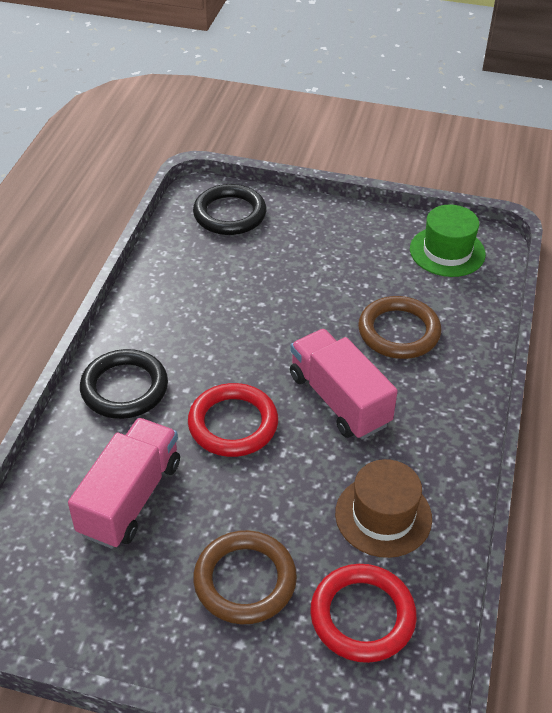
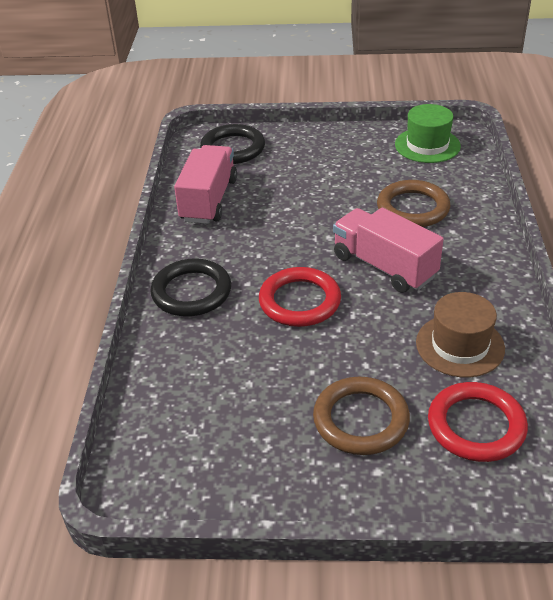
camera: 10 degrees left, 5 degrees down
pink truck [68,418,180,549] -> pink truck moved to [174,145,237,224]

